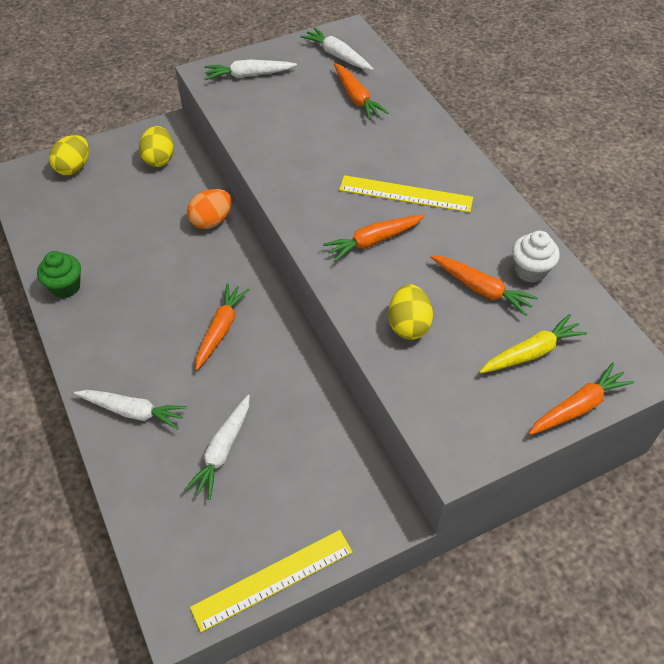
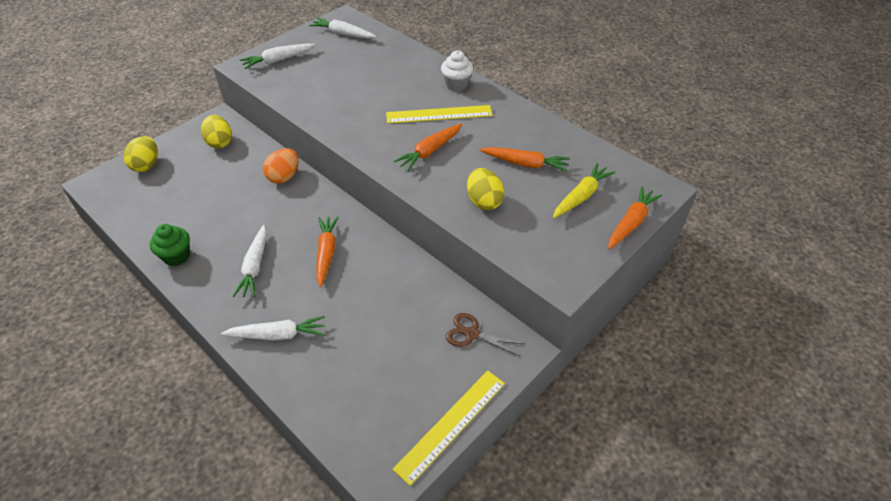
camera: 20 degrees left, 5 degrees down
white carrot [184,395,250,500] -> white carrot moved to [232,225,267,297]
orange carrot [334,63,389,120] -> none
white cupcake [512,231,560,283] -> white cupcake moved to [441,50,474,91]
none -> brown scissors [446,313,524,356]

